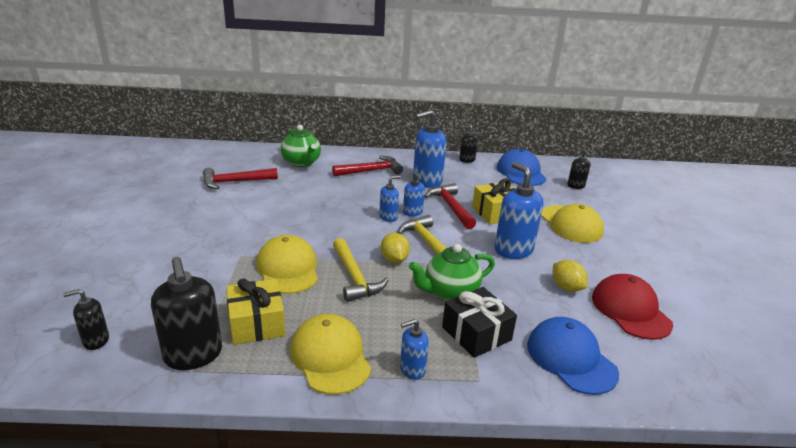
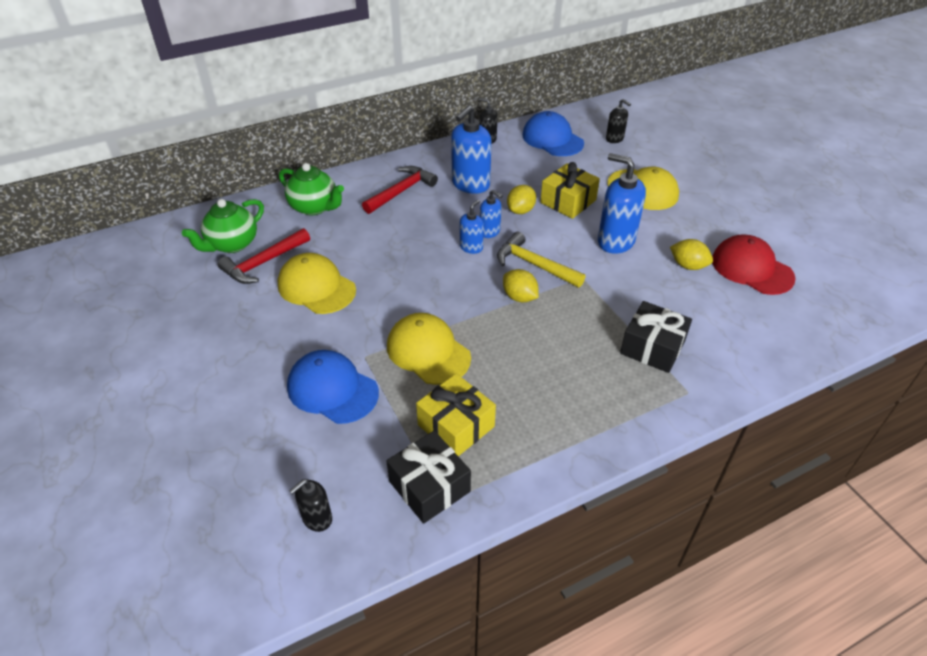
camera: 25 degrees left, 15 degrees up
black soap dispenser [151,257,222,370] -> black gift [386,431,471,524]
yellow cap [290,314,371,395] -> yellow cap moved to [277,253,356,314]
yellow hammer [333,238,388,302] -> none
blue soap dispenser [400,319,429,380] -> none
green teapot [409,244,495,301] -> green teapot moved to [182,199,264,253]
red hammer [424,183,476,229] -> yellow lemon [507,185,536,214]
blue cap [527,317,619,395] -> blue cap moved to [287,350,379,424]

